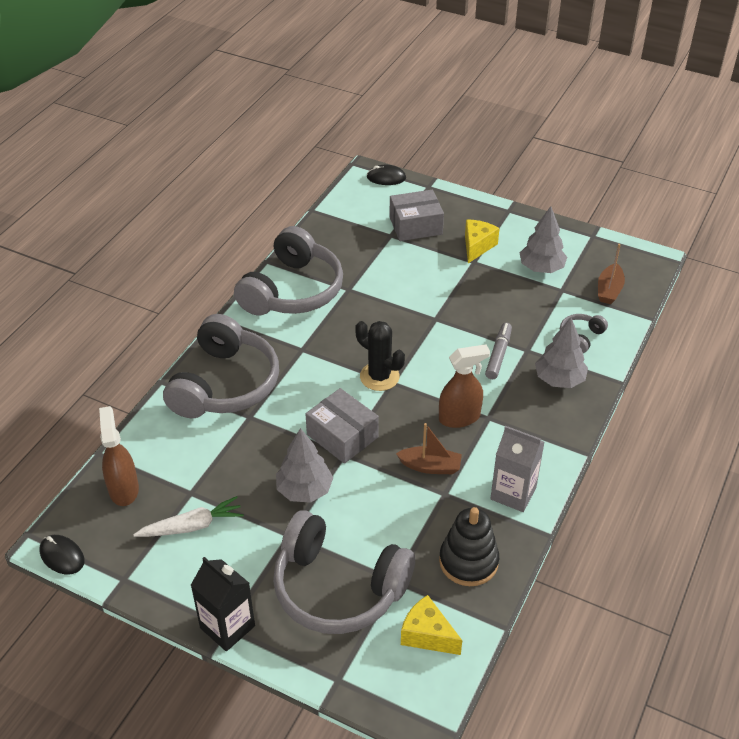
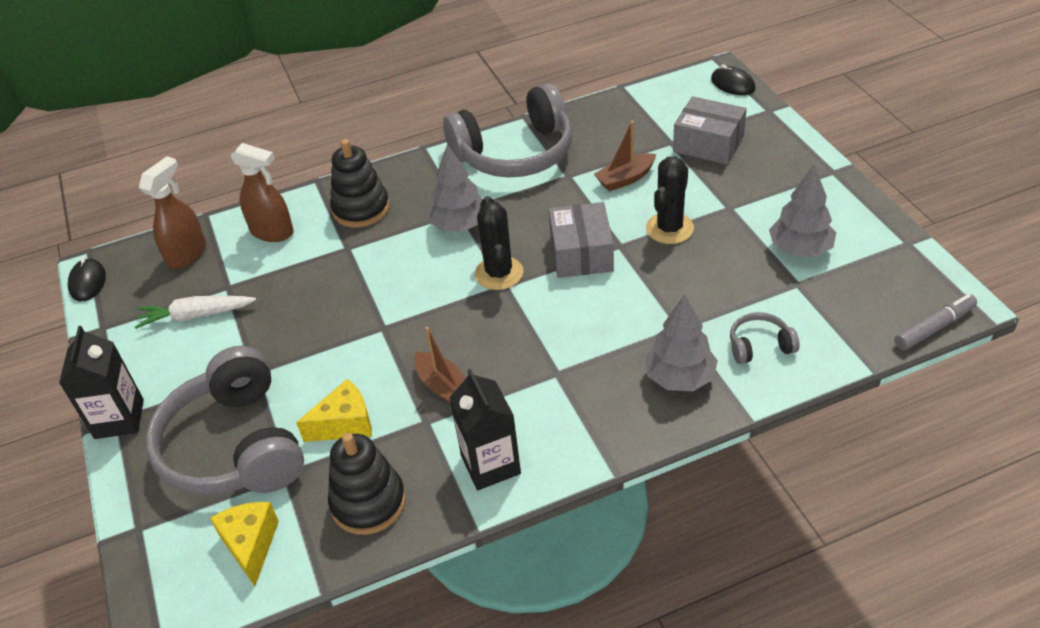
camera: 45 degrees right, 0 degrees up
white carrot [133,496,244,537] -> white carrot turned 150 degrees clockwise [135,296,256,329]
grey headphones [163,314,279,418] -> black stacking toy [330,139,390,228]
grey tree [276,428,333,503] -> grey tree moved to [428,144,483,231]
grey box [306,388,379,464] -> grey box moved to [549,202,614,278]
brown spray bottle [439,344,490,428] -> brown spray bottle moved to [231,143,294,242]
yellow cheese [465,219,500,263] -> yellow cheese moved to [296,379,372,442]
grey marker [485,323,512,379] -> grey marker moved to [894,294,977,350]
grey carton [490,426,545,512] -> black carton [449,368,521,490]
brown boat [598,244,625,304] -> brown boat moved to [594,121,656,191]
none -> black cactus [646,157,694,244]

